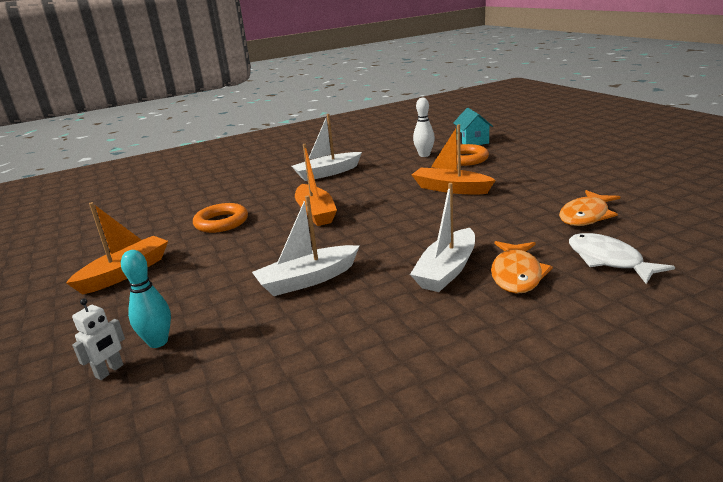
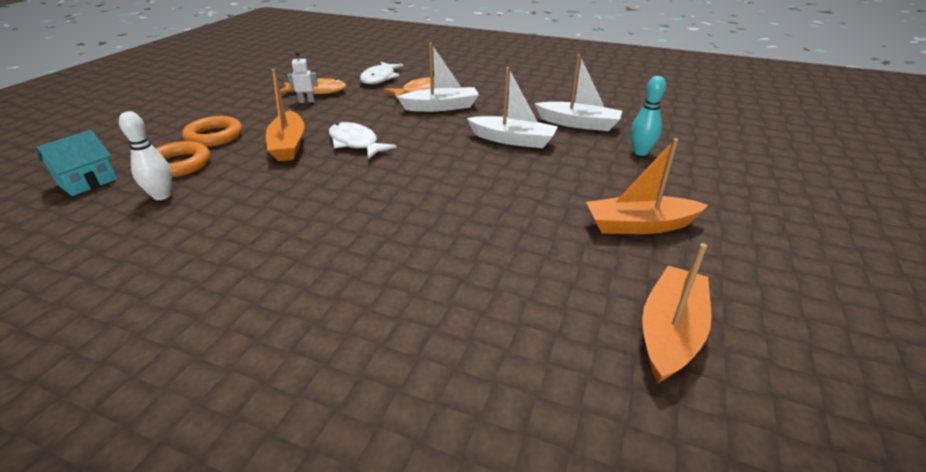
camera: 135 degrees left, 10 degrees up
white robot [72,299,125,380] -> white robot moved to [287,52,318,103]
orange ring [193,203,248,233] -> orange ring moved to [182,116,242,147]
white boat [291,114,362,181] -> white boat moved to [535,54,622,131]
orange boat [295,144,337,226] -> orange boat moved to [642,243,712,383]
none -> white fish [329,122,397,159]

